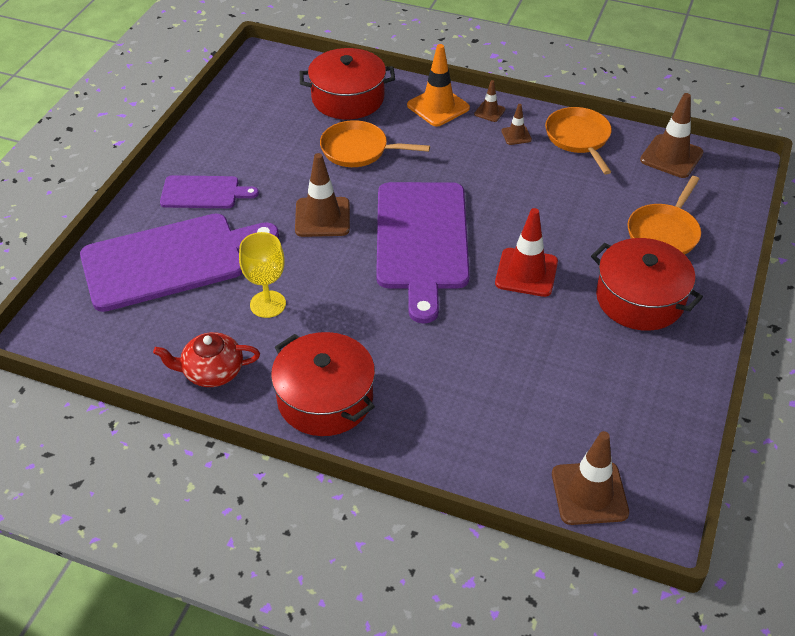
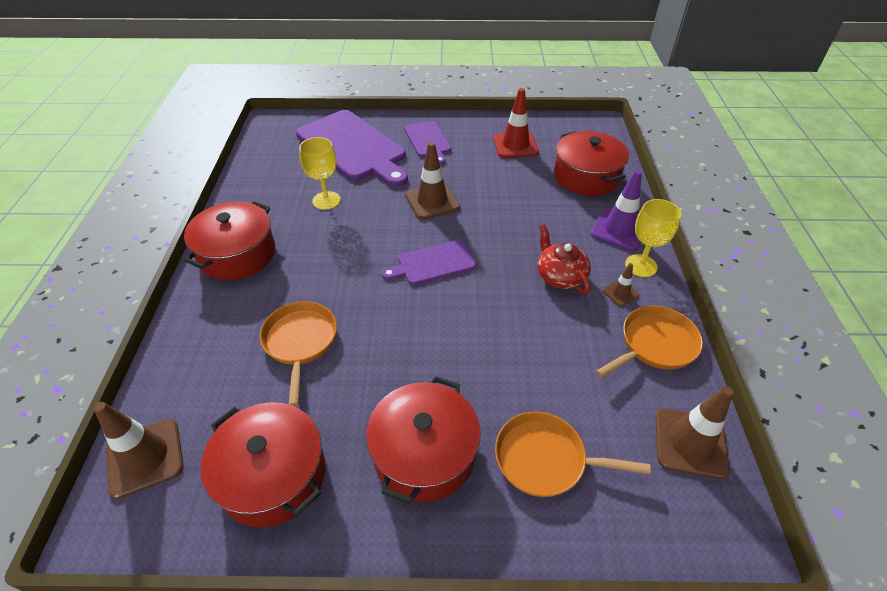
camera: 70 degrees right, 0 degrees up
red teapot [153,332,260,387] -> red teapot moved to [538,225,591,294]
orange pan [320,120,430,167] -> orange pan moved to [260,301,337,406]
purple cutting board [376,182,470,323] -> purple cutting board [382,240,476,285], size x0.52
orange traffic cone [407,44,470,126] -> purple traffic cone [590,170,642,251]
brown traffic cone [474,80,505,122] -> yellow goblet [625,199,681,277]
red traffic cone [495,208,558,297] -> red traffic cone moved to [493,88,539,158]
none -> red pot [201,402,325,527]

